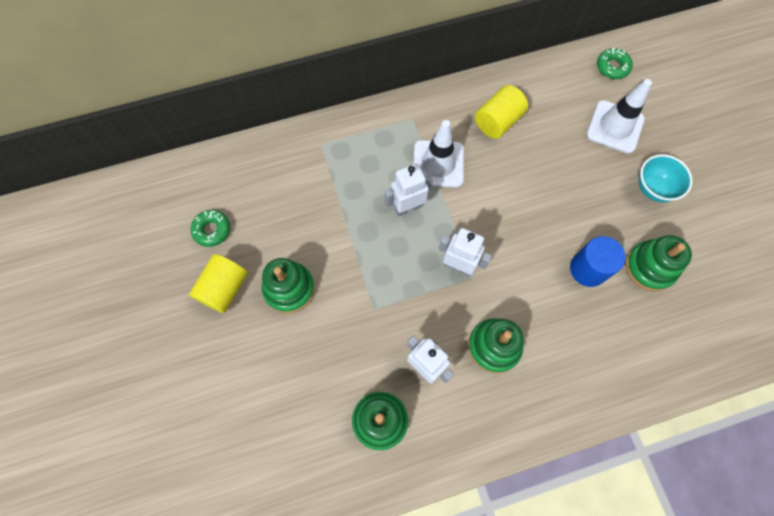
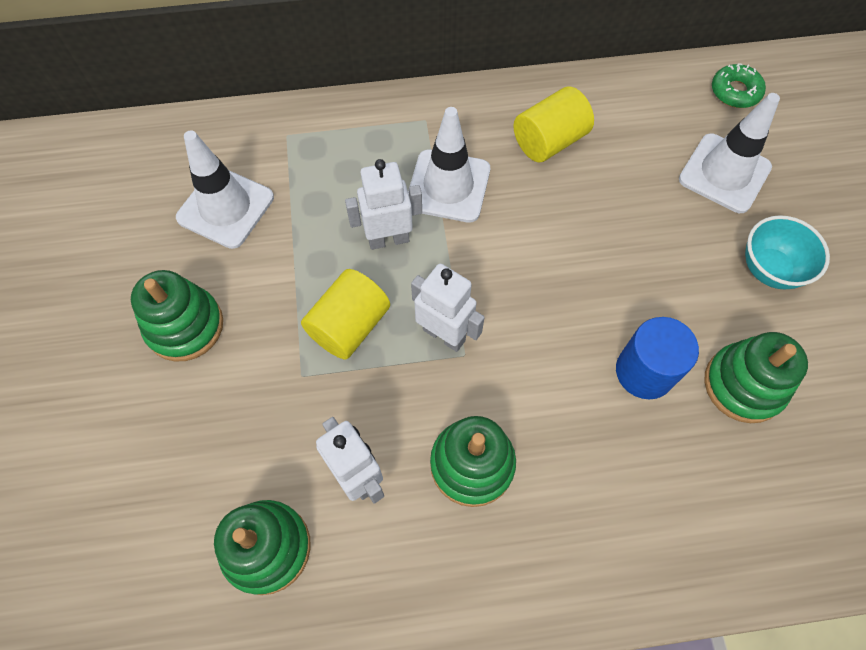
camera: 10 degrees right, 5 degrees down
yellow cylinder [189,254,248,313] -> yellow cylinder moved to [301,269,390,360]
green donut [191,210,230,247] -> none
none -> white traffic cone [176,130,274,249]

